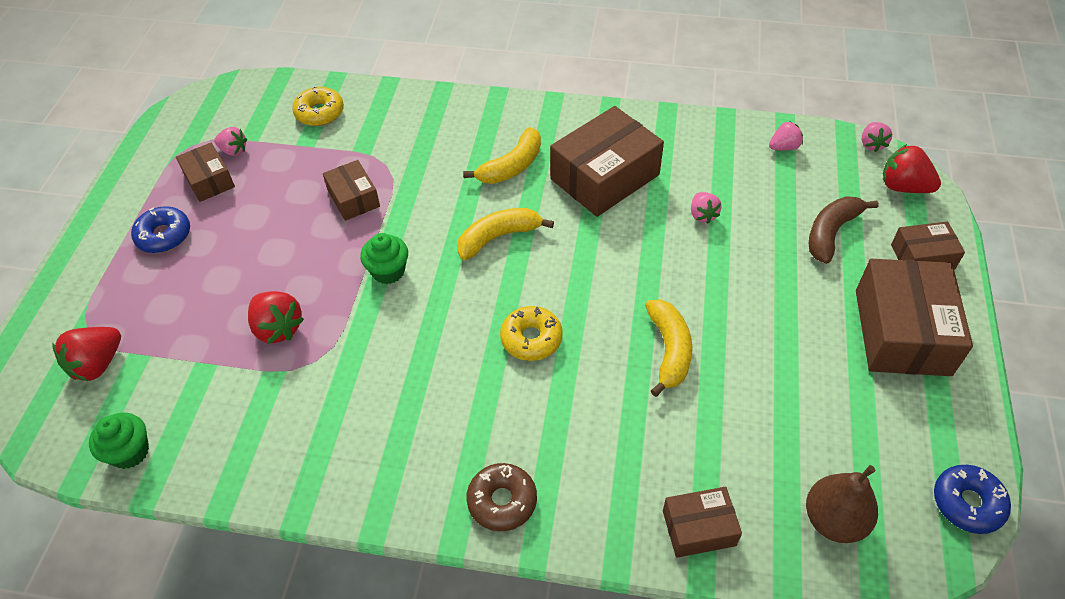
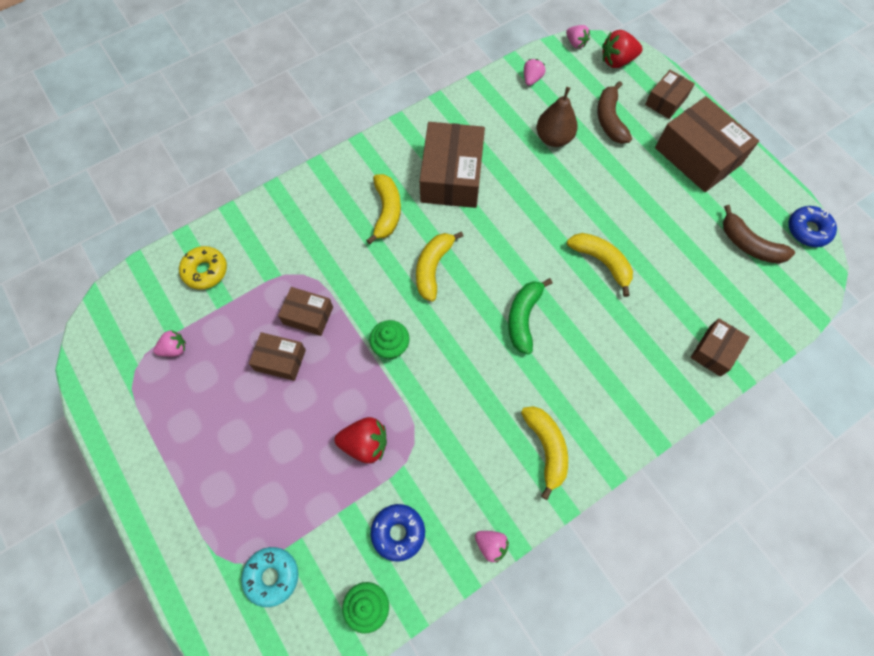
camera: 45 degrees left, 15 degrees up
red strawberry [52,327,121,381] -> turquoise donut [241,547,298,607]
blue donut [131,206,190,253] -> blue donut moved to [370,504,425,562]
brown box [176,143,235,202] -> brown box moved to [249,332,306,381]
brown donut [467,463,537,531] -> none
yellow donut [500,306,563,361] -> green banana [508,278,553,355]
pink strawberry [691,192,722,224] -> pink strawberry moved to [475,531,509,563]
brown pear [806,465,878,543] -> brown pear moved to [537,87,578,147]
none -> yellow banana [521,406,568,500]
none -> brown banana [723,205,795,264]

